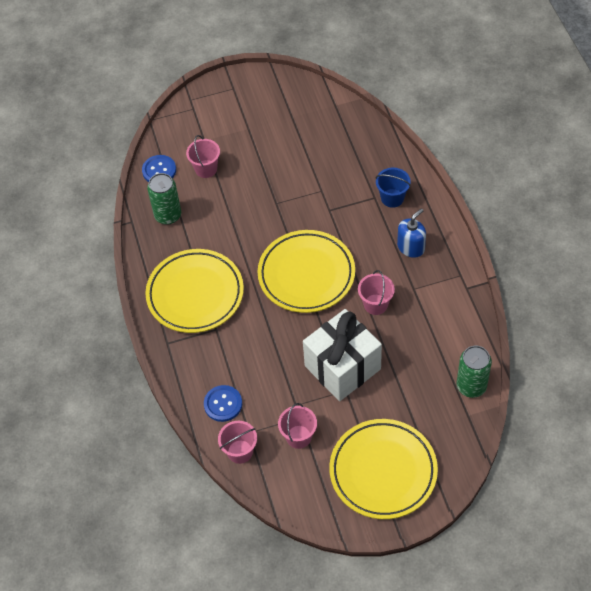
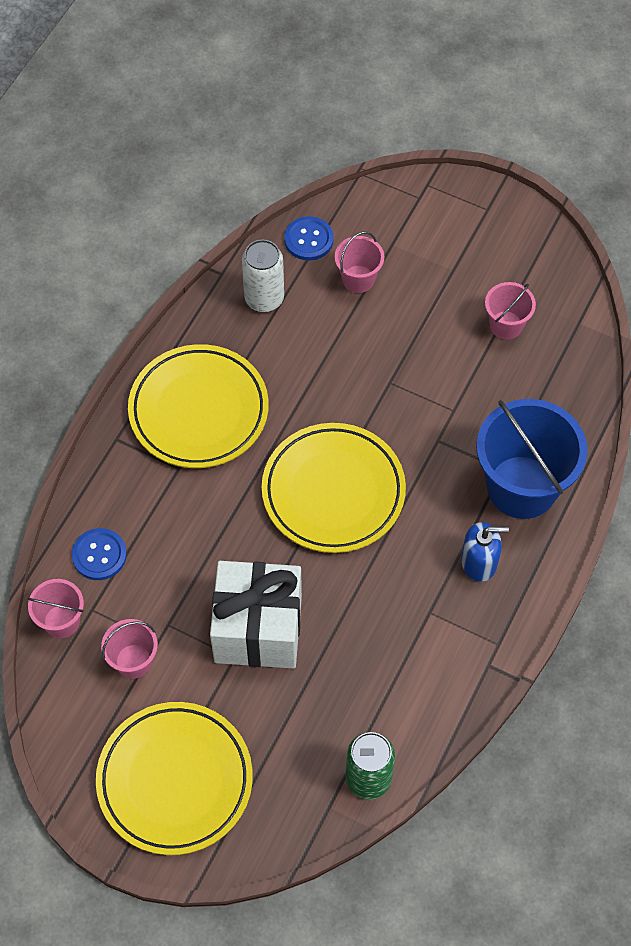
camera: 40 degrees right, 5 degrees up
green can [147,173,181,225] -> white can [242,240,284,312]
pink bucket [358,270,395,315] -> pink bucket moved to [485,282,536,339]
blue bucket [376,168,411,208] -> blue bucket [476,399,588,519], size x2.02

